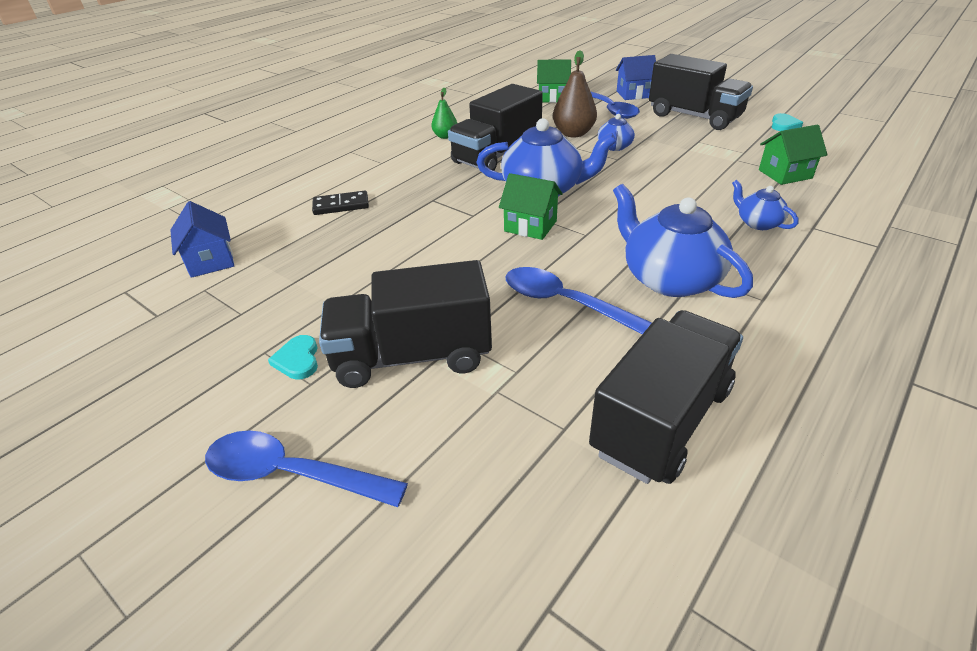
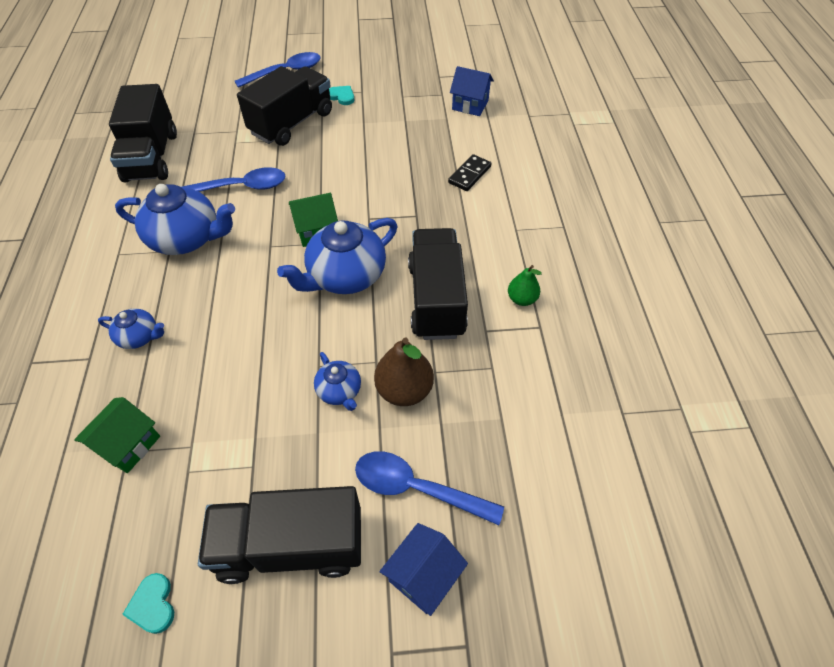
camera: 135 degrees right, 15 degrees up
green house [537,59,571,103] -> none

